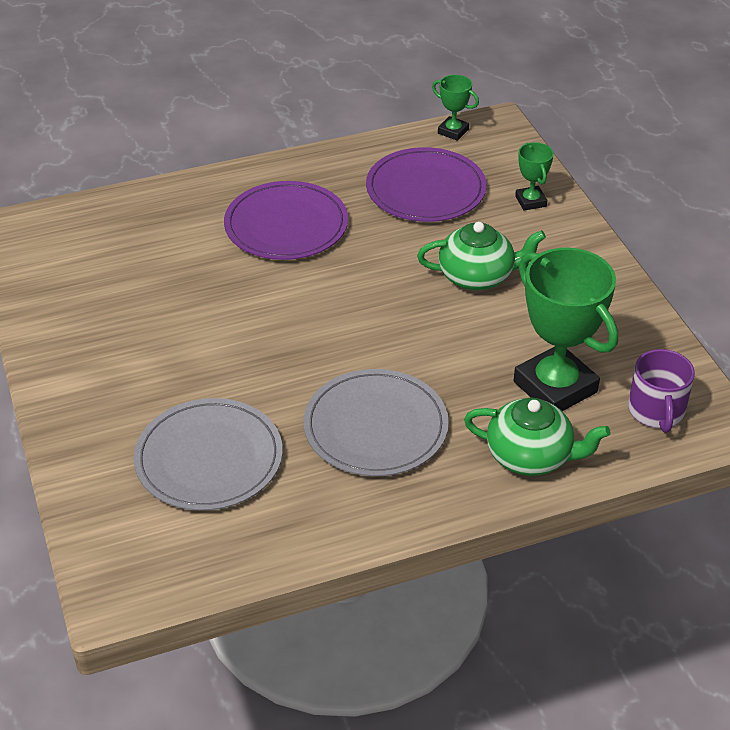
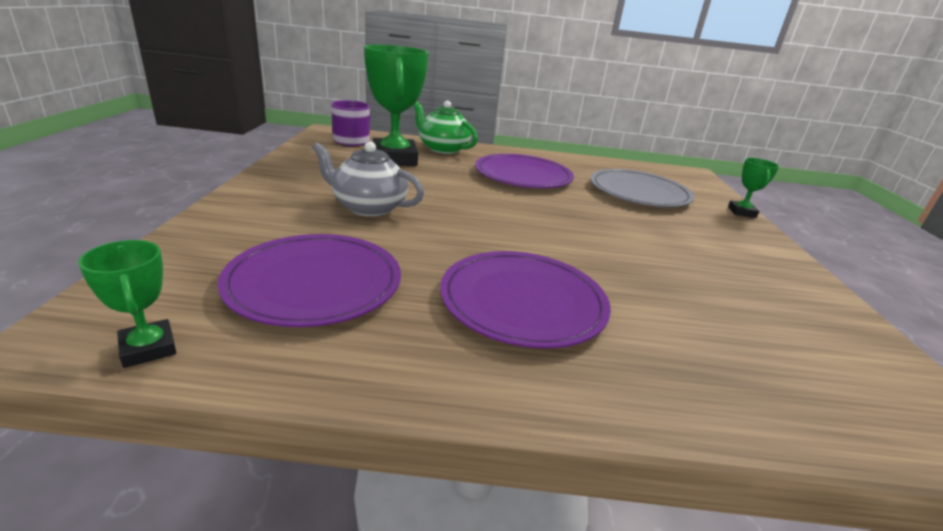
camera: 160 degrees left, 15 degrees down
grey plate [303,369,449,476] -> purple plate [475,154,574,188]
green teapot [417,222,546,291] -> grey teapot [312,142,424,216]
green trophy [515,142,554,211] -> green trophy moved to [728,158,779,218]

